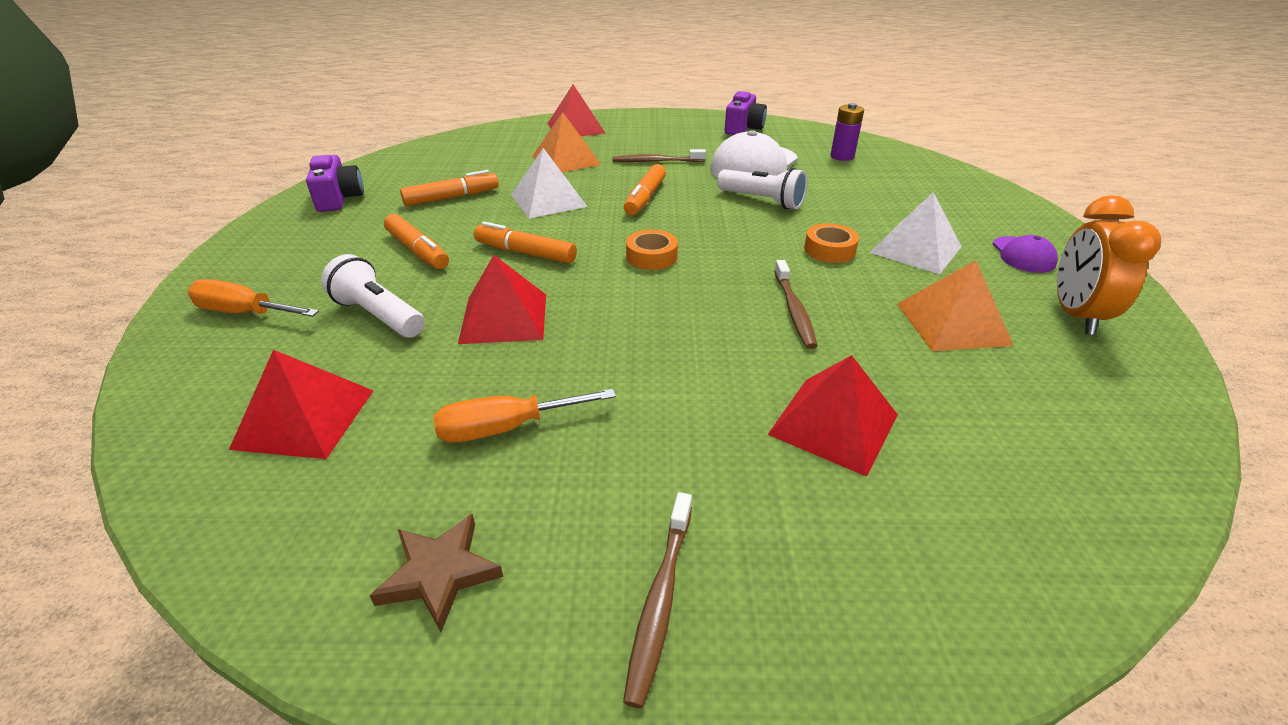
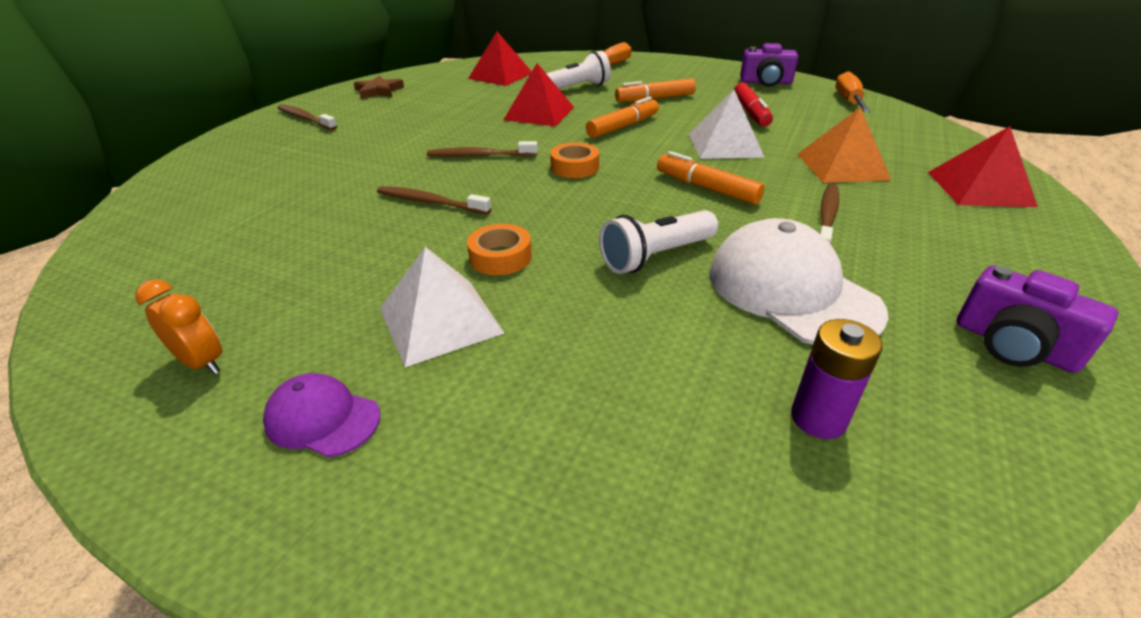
camera: 115 degrees right, 0 degrees up
orange marker [400,170,499,206] -> red marker [734,83,773,127]
orange screwdriver [433,389,616,442] -> orange screwdriver moved to [835,71,871,112]
red pyramid [768,355,898,477] -> none
orange pyramid [897,260,1014,351] -> none
orange clock [1057,195,1161,335] -> orange clock [135,280,222,375], size x0.60
none -> brown toothbrush [427,141,538,157]

